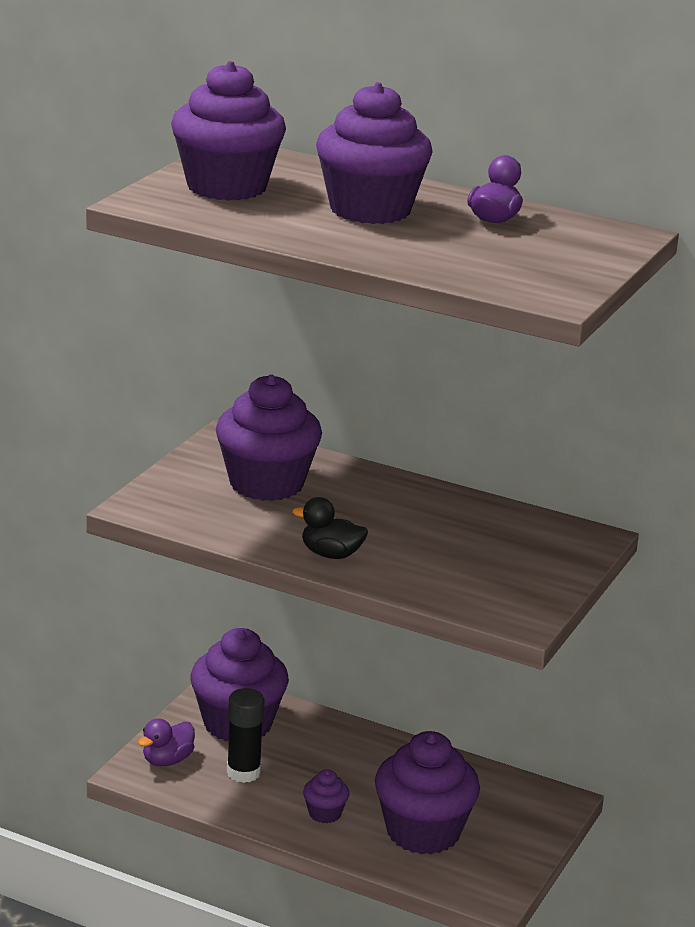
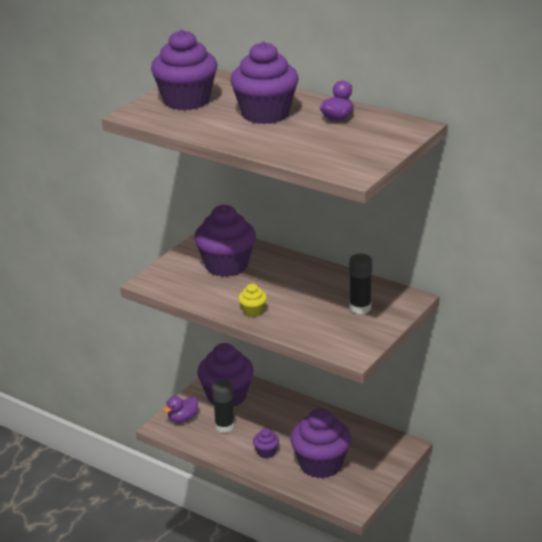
camera: 10 degrees right, 5 degrees up
black duck [292,497,368,559] -> yellow cupcake [238,284,267,317]
none -> black glue stick [349,254,372,314]

